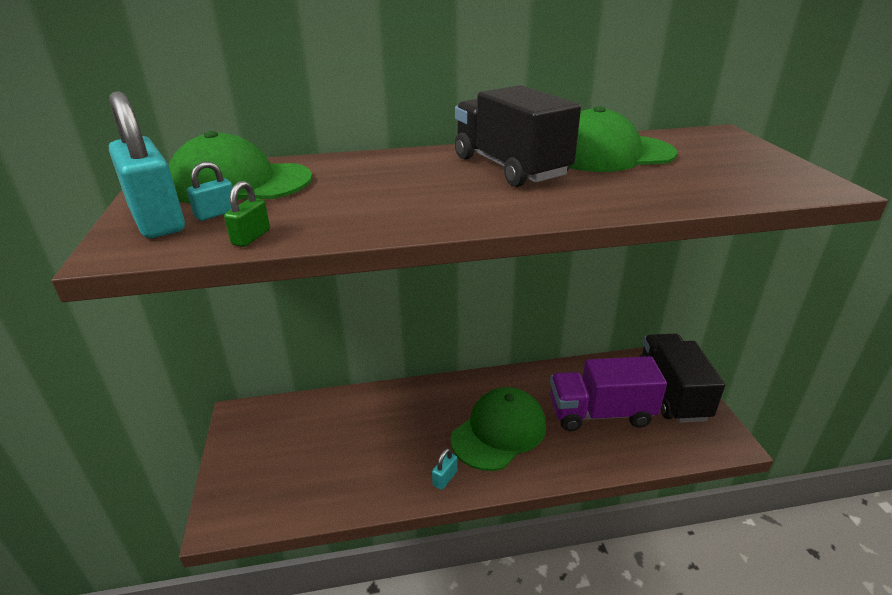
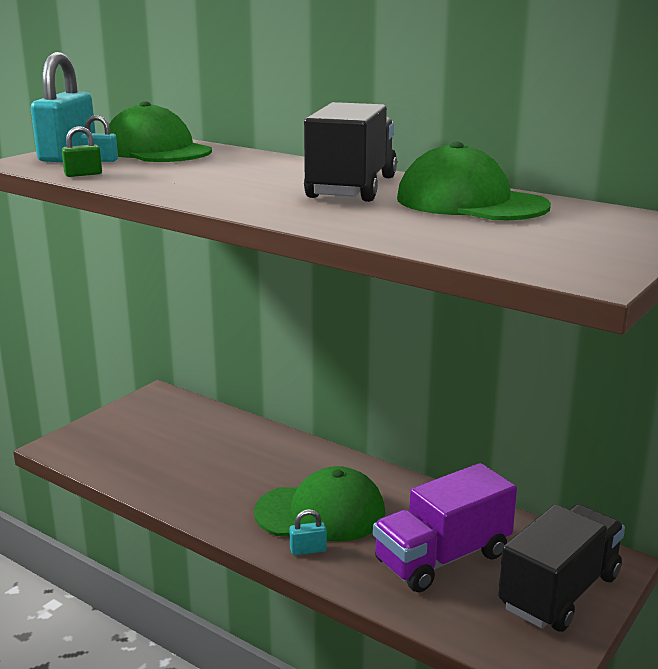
camera: 45 degrees right, 10 degrees down
turquoise padlock [432,448,458,490] -> turquoise padlock moved to [289,509,327,555]
purple truck [550,356,667,431] -> purple truck turned 75 degrees counterclockwise [373,463,517,592]

